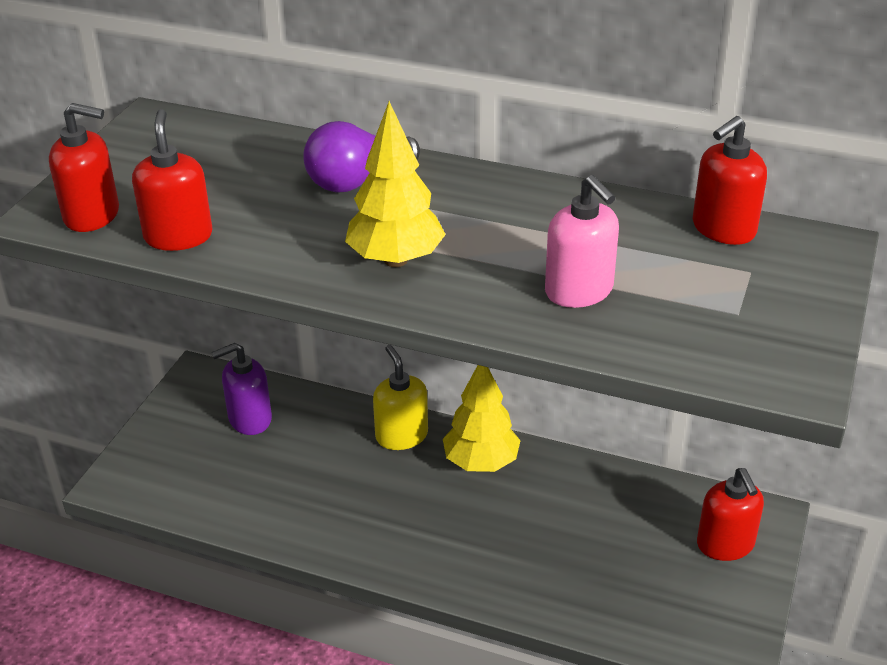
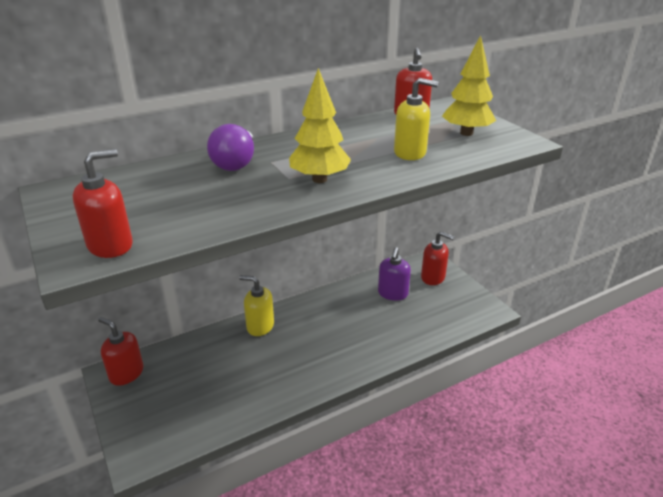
camera: 50 degrees left, 5 degrees down
red soap dispenser [132,109,213,251] -> red soap dispenser moved to [98,317,144,386]
purple soap dispenser [211,343,272,435] -> purple soap dispenser moved to [378,247,411,301]
yellow tree [443,365,521,472] -> yellow tree moved to [442,35,496,136]
pink soap dispenser [545,175,619,308] -> yellow soap dispenser [394,78,438,160]

